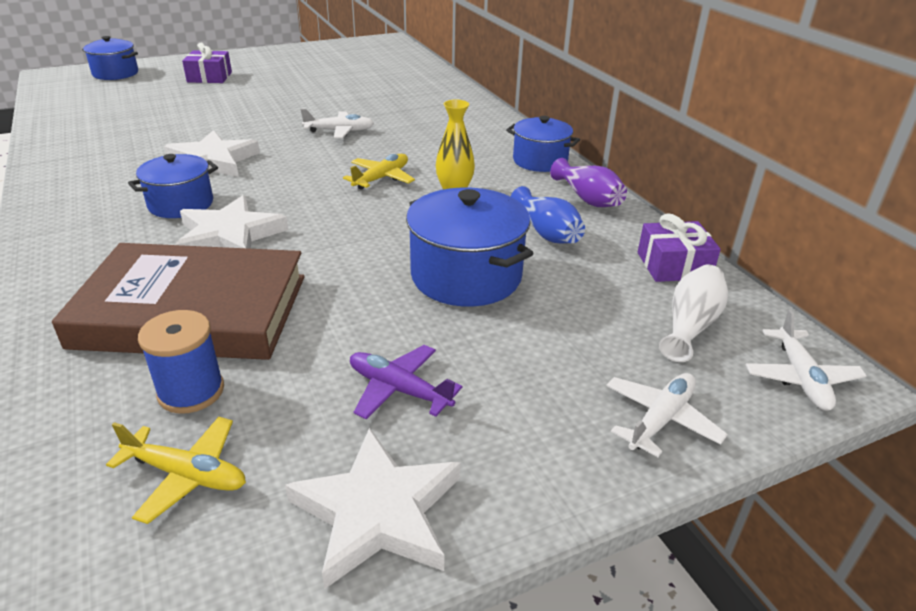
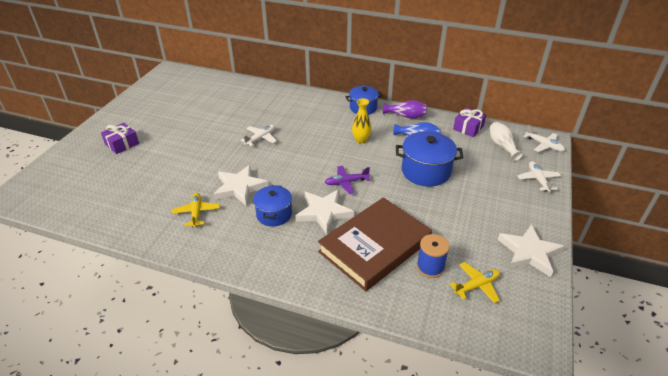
camera: 45 degrees left, 5 degrees up
blue pot [82,36,138,80] -> none
yellow plane [343,154,415,190] -> yellow plane moved to [172,192,220,228]
purple plane [350,345,463,419] -> purple plane moved to [325,166,370,194]

